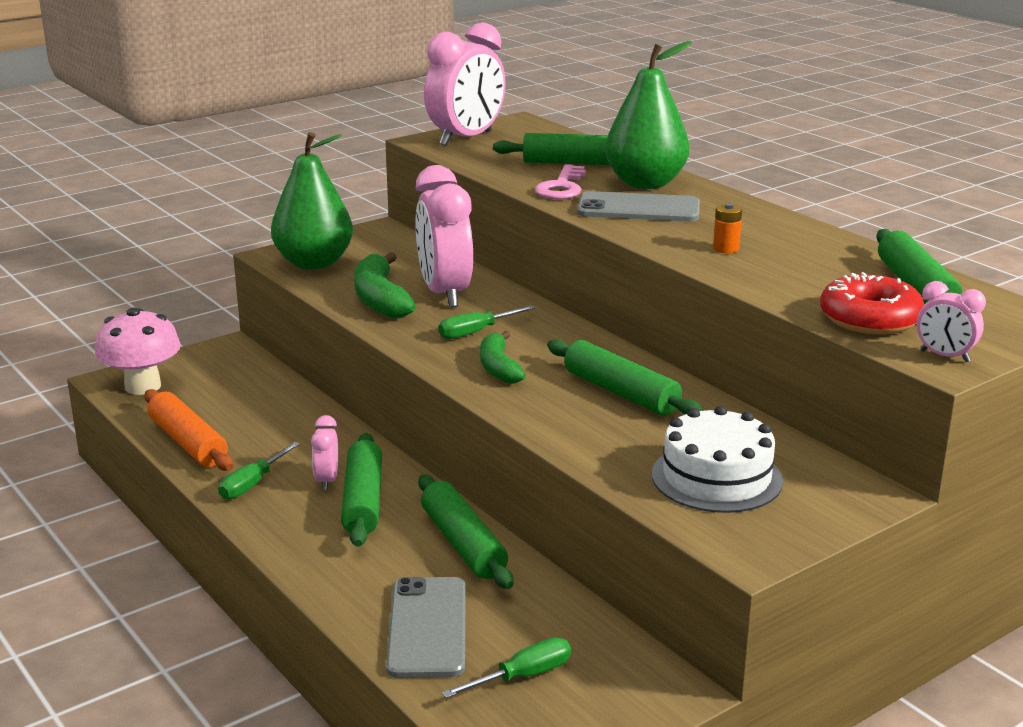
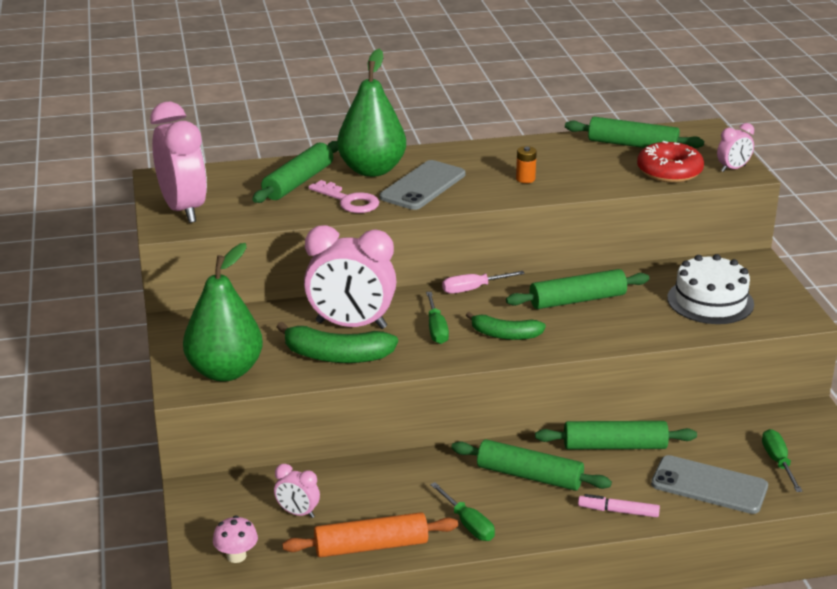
camera: 65 degrees left, 5 degrees up
pink mushroom [95,308,181,395] -> pink mushroom [213,516,258,563], size x0.54
pink clock [311,415,338,491] -> pink clock moved to [274,464,320,518]
none -> pink screwdriver [442,271,525,294]
none -> pink marker [578,494,660,517]

